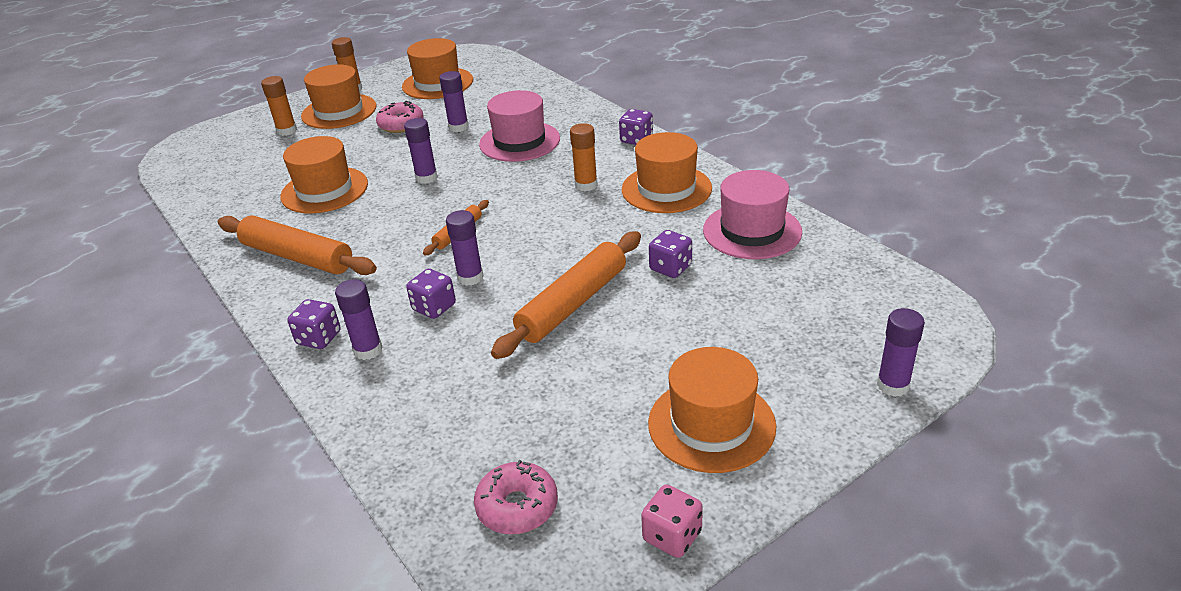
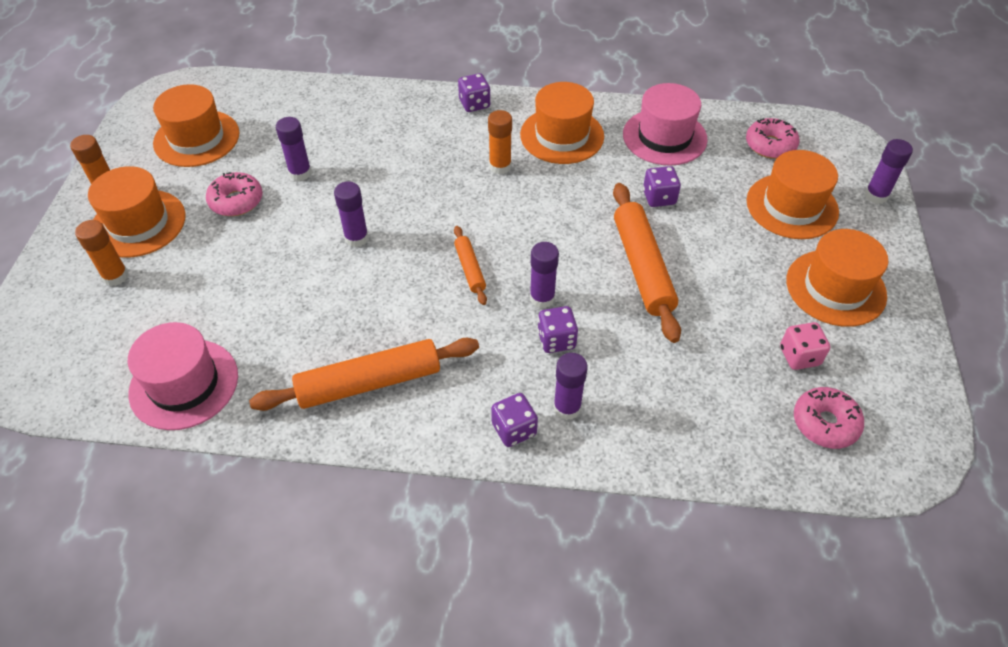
camera: 50 degrees left, 15 degrees up
orange hat [280,136,368,214] -> orange hat moved to [747,150,839,239]
pink hat [479,90,560,162] -> pink hat moved to [128,322,238,430]
pink dice [641,485,703,558] -> pink dice moved to [780,322,830,370]
none -> pink donut [746,118,800,159]

